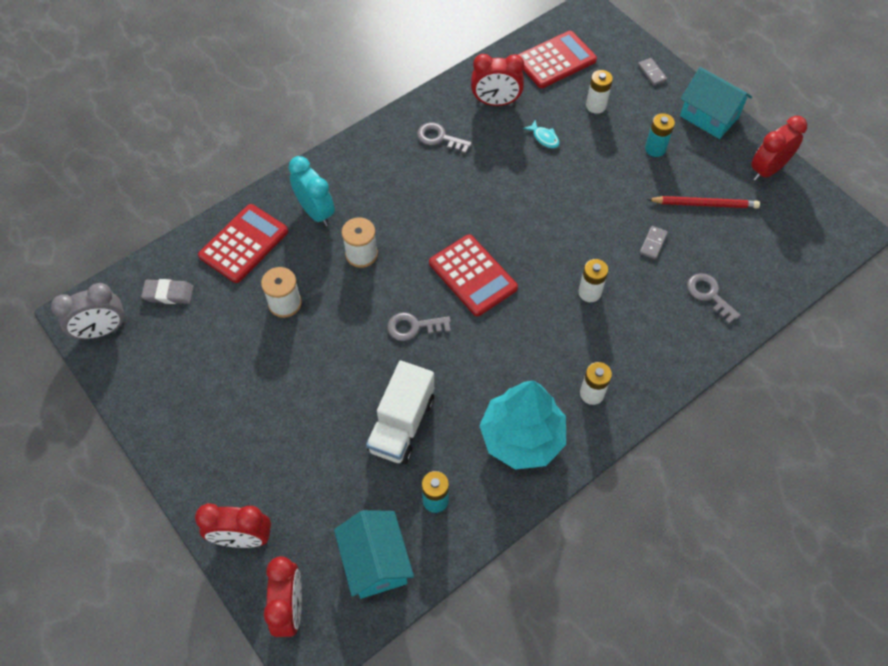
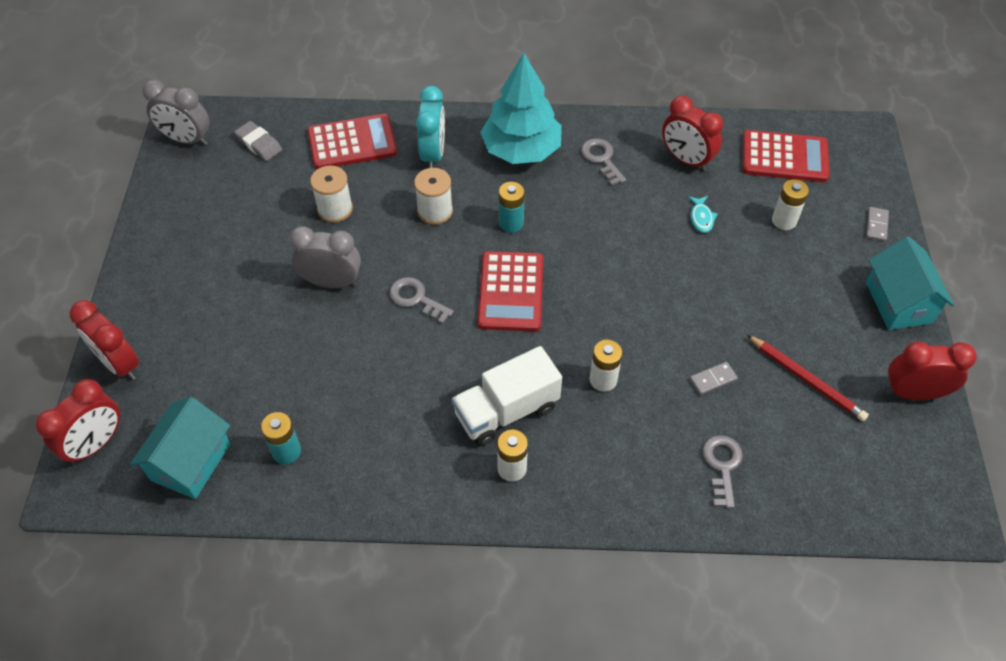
camera: 40 degrees right, 5 degrees down
white truck [366,361,434,464] -> white truck moved to [452,346,562,446]
turquoise tree [479,380,566,470] -> turquoise tree moved to [480,53,562,164]
turquoise battery [645,113,675,157] -> turquoise battery moved to [499,182,525,233]
none -> grey clock [289,226,361,288]

